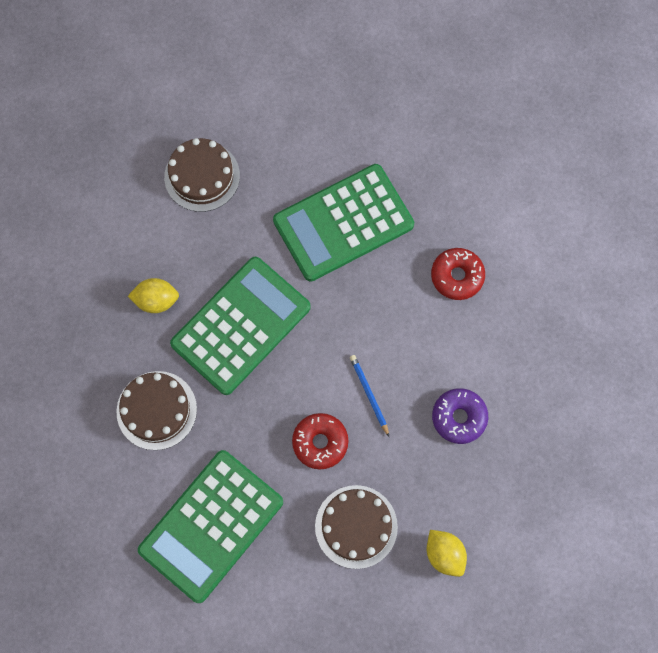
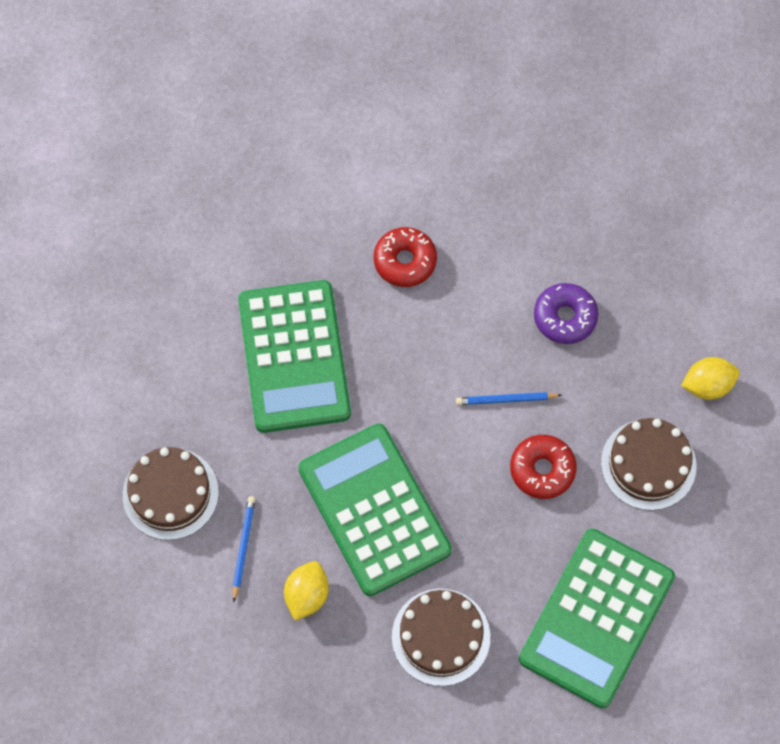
camera: 70 degrees left, 5 degrees down
green calculator [138,450,283,603] -> green calculator turned 60 degrees clockwise [519,529,675,708]
none -> blue pencil [232,496,256,602]

